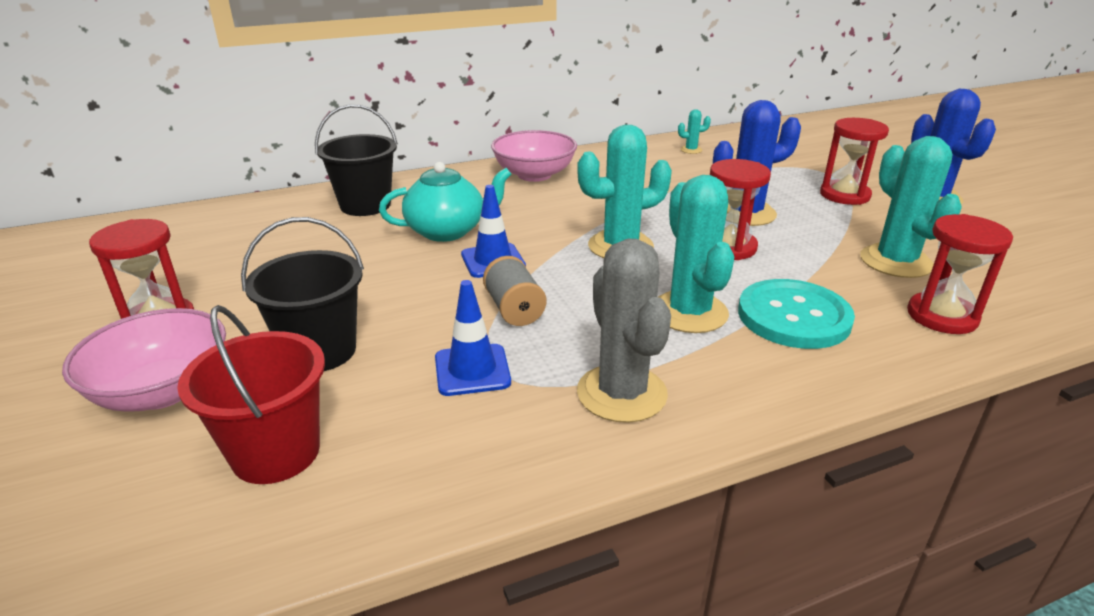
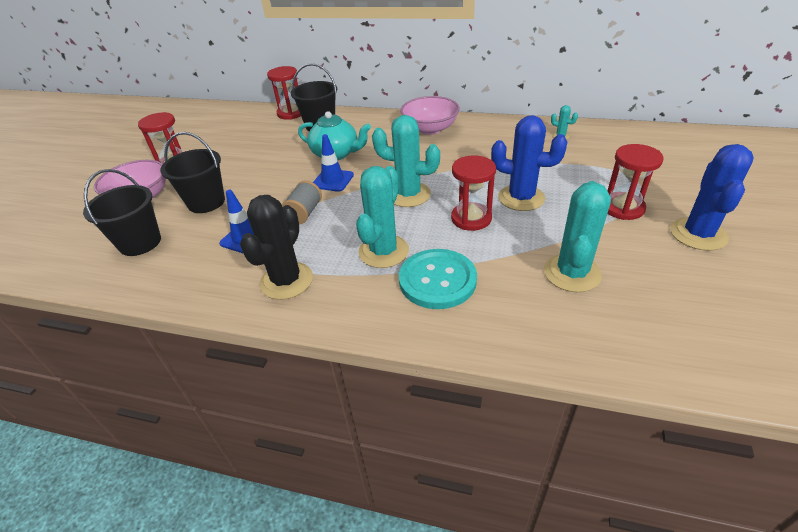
camera: 40 degrees right, 10 degrees up
red bucket [177,305,325,484] -> black bucket [83,169,161,256]
grey cactus [577,238,671,423] -> black cactus [240,195,313,300]
red hourglass [907,214,1013,334] -> red hourglass moved to [267,66,301,120]

